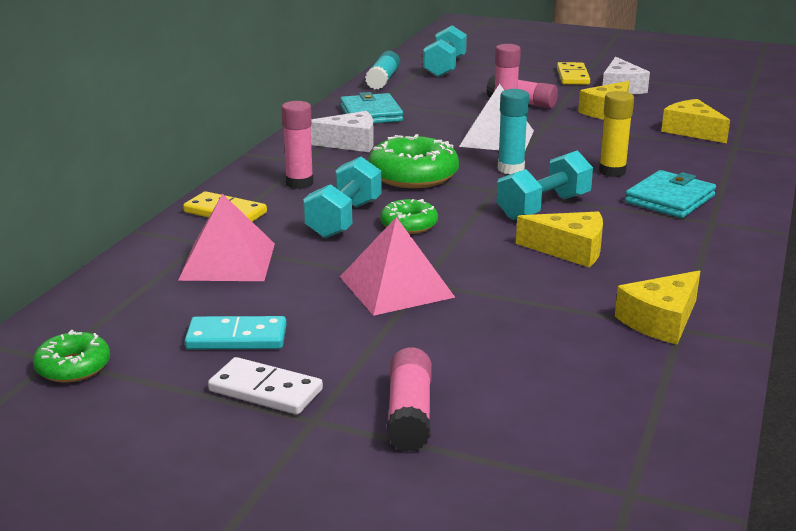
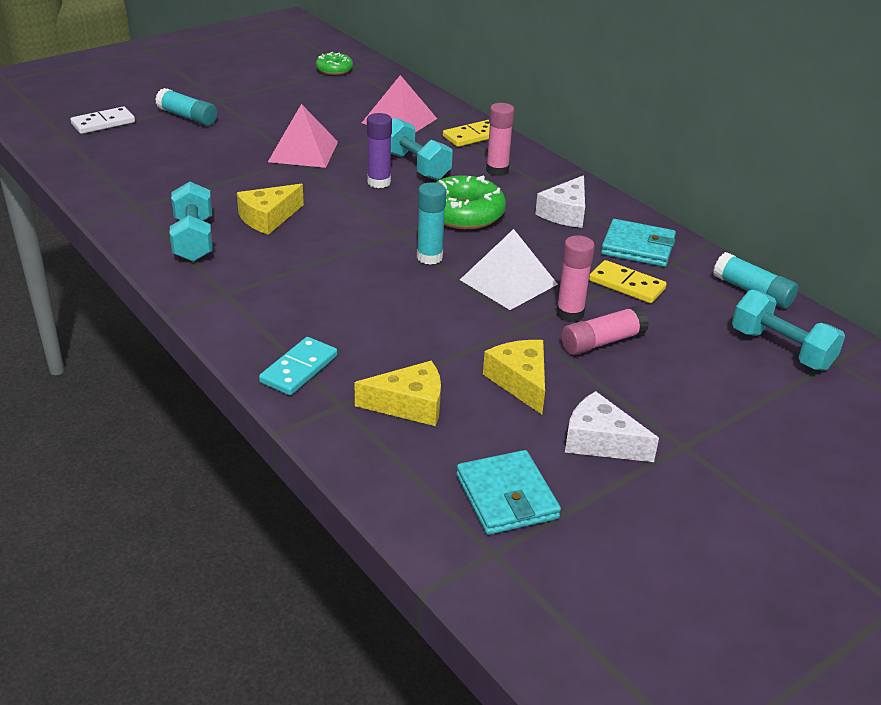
camera: 120 degrees right, 10 degrees up
turquoise domino [185,316,287,349] -> turquoise domino moved to [259,337,337,395]
white domino [208,357,323,415] -> white domino moved to [70,107,135,134]
green donut [380,199,438,234] -> purple glue stick [367,113,392,188]
pink glue stick [387,347,432,452] -> turquoise glue stick [155,88,217,126]
turquoise dumbbell [497,151,593,220] -> turquoise dumbbell moved to [169,182,213,262]
yellow domino [557,62,590,85] -> yellow domino moved to [589,260,666,303]
yellow glue stick [599,91,634,177] -> none
yellow cheese [615,271,700,344] -> none
turquoise wallet [625,170,716,218] -> turquoise wallet moved to [456,450,561,535]

